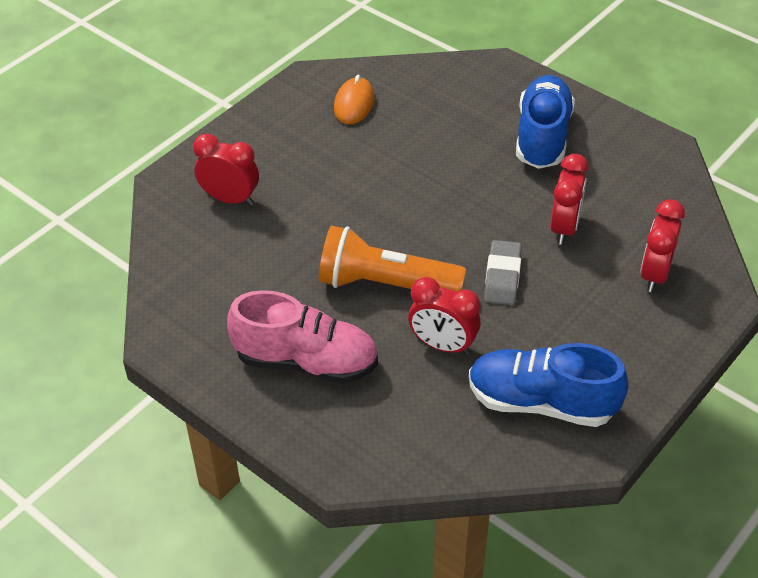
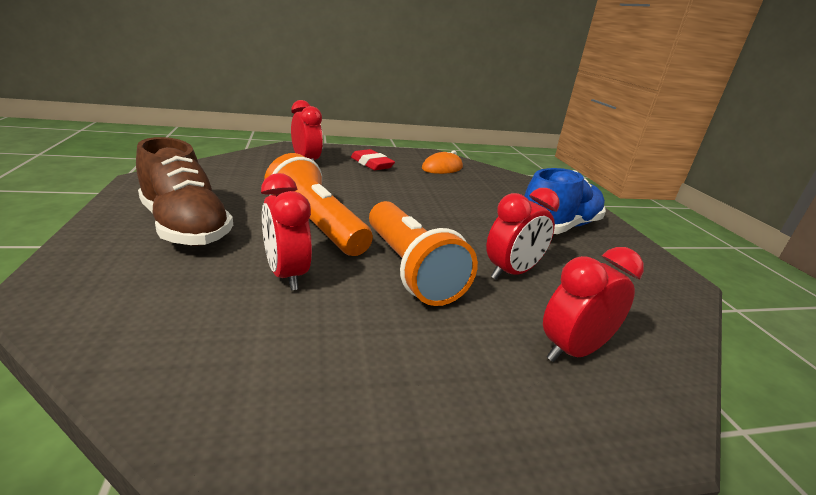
camera: 35 degrees right, 20 degrees down
pink shoe [227,290,378,384] -> brown shoe [136,137,233,246]
blue shoe [469,343,628,427] -> none
grey eraser [484,240,522,305] -> orange flashlight [369,201,478,306]
none -> red eraser [351,149,395,170]

